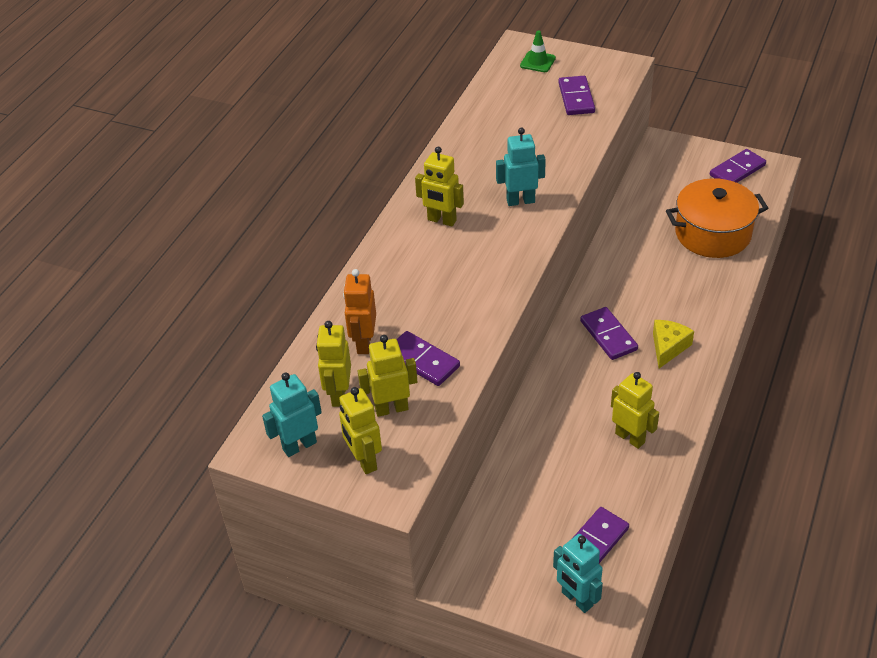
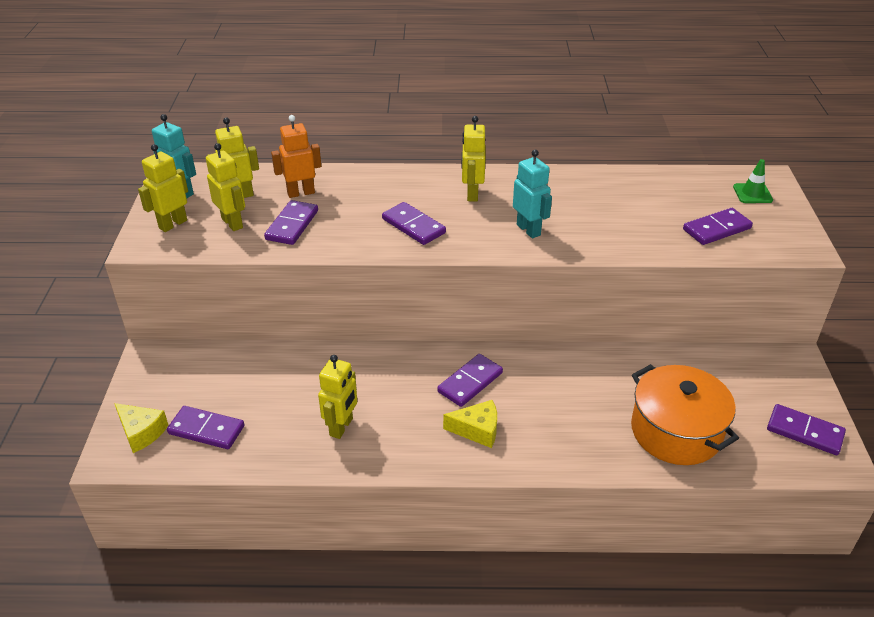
camera: 65 degrees right, 5 degrees down
turquoise robot [553,534,603,613] -> yellow cheese [114,403,168,453]
none -> purple domino [382,202,446,245]

